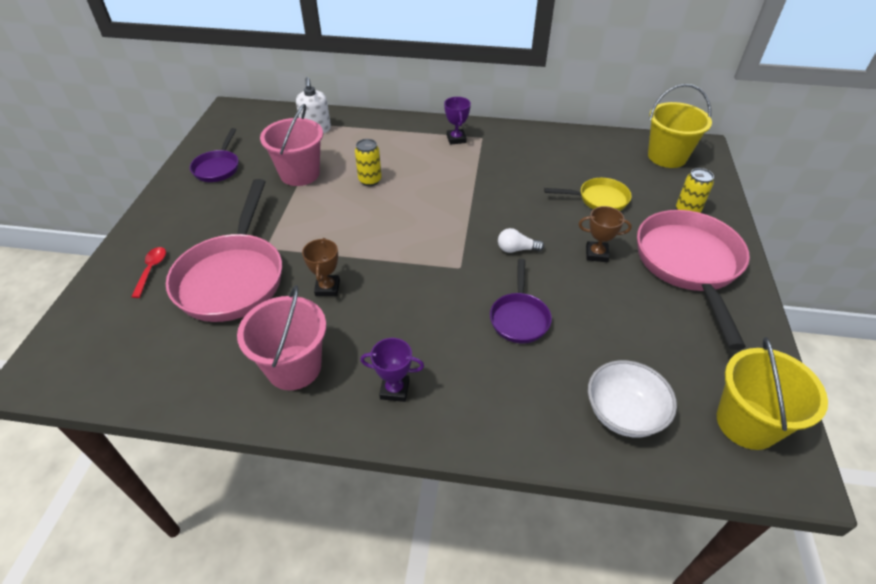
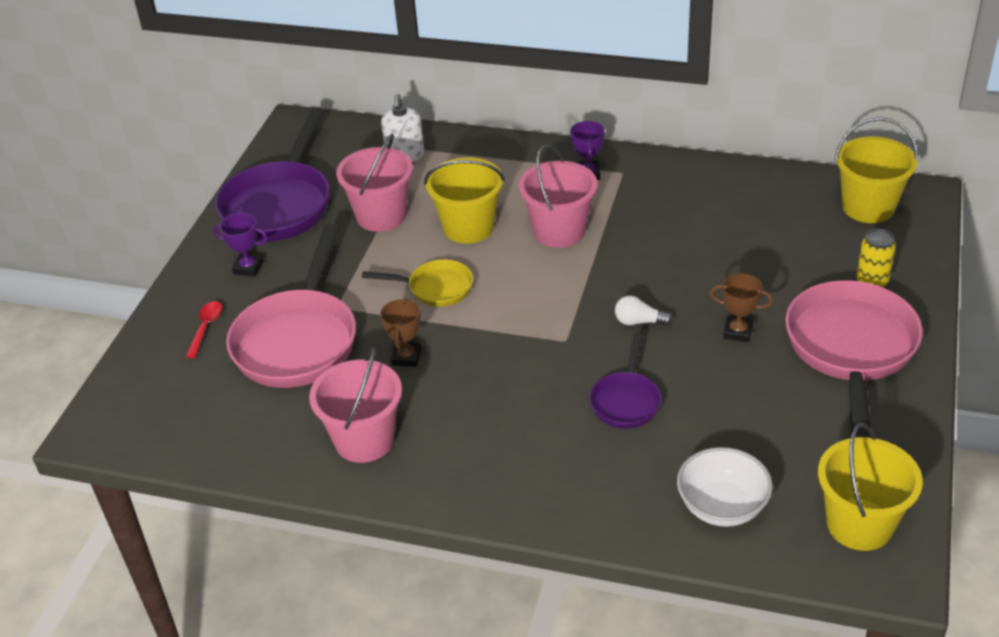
camera: 10 degrees right, 5 degrees down
purple pan [190,128,239,182] -> purple pan [215,107,330,241], size x1.92
yellow can [355,139,382,186] -> yellow bucket [424,157,505,244]
purple trophy [360,338,424,402] -> purple trophy moved to [213,213,268,277]
yellow pan [544,178,632,211] -> yellow pan moved to [362,259,473,307]
none -> pink bucket [519,144,597,248]

